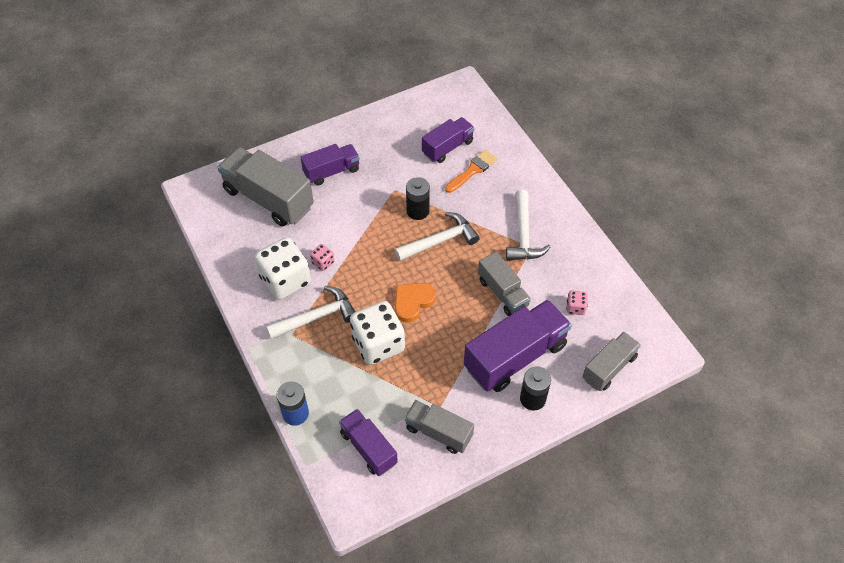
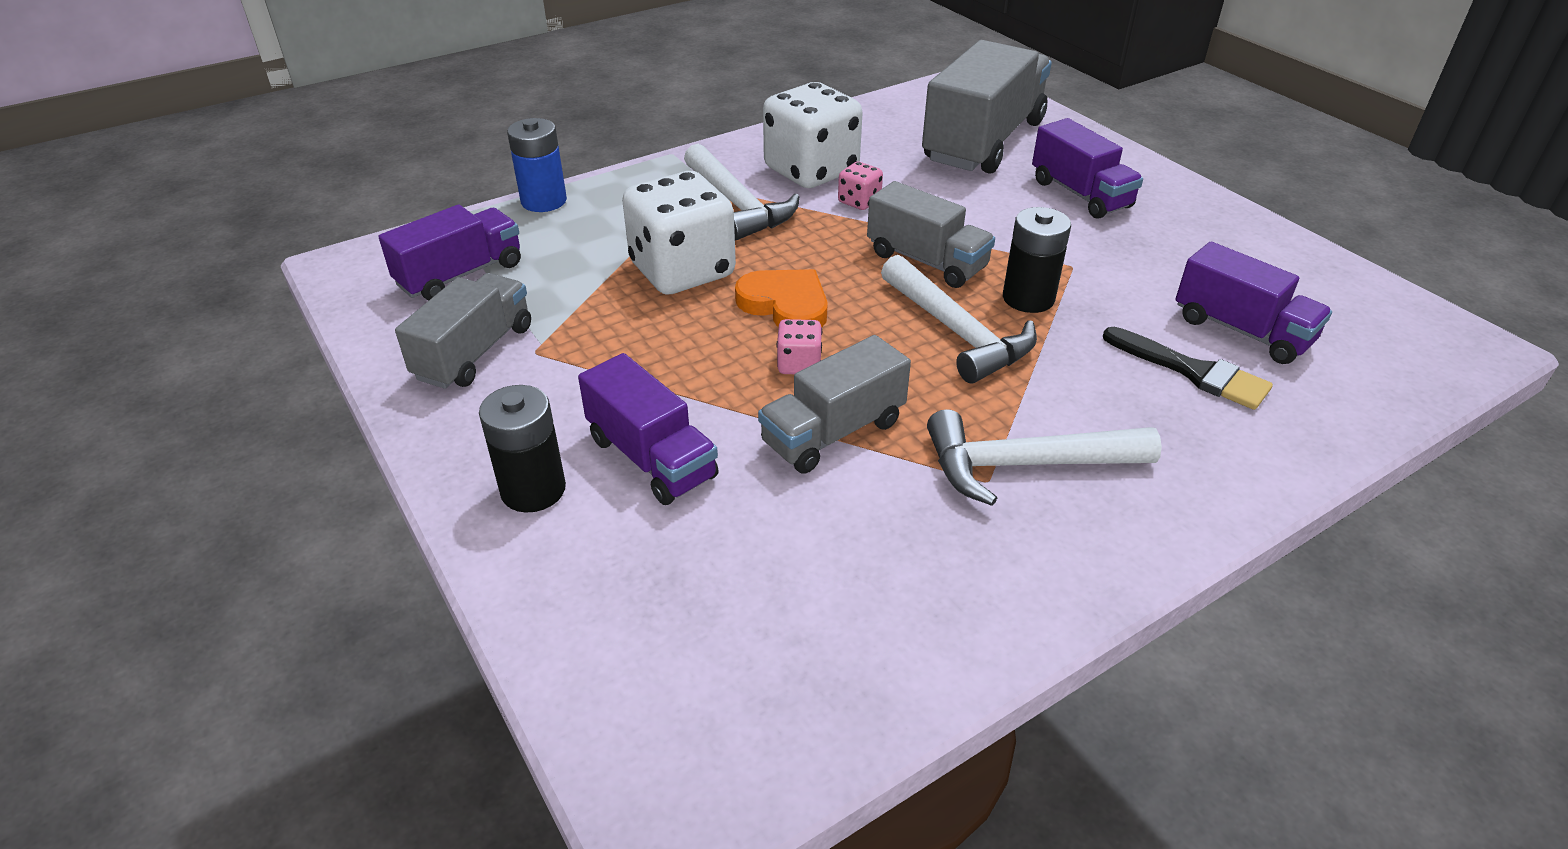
camera: 85 degrees right, 15 degrees down
orange brush [445,150,498,193] -> black brush [1103,327,1273,410]
purple truck [464,300,572,392] -> purple truck [578,353,719,505], size x0.59
pink dice [566,291,588,315] -> pink dice moved to [776,319,822,374]
grey truck [582,332,641,391] -> grey truck moved to [867,181,995,288]

